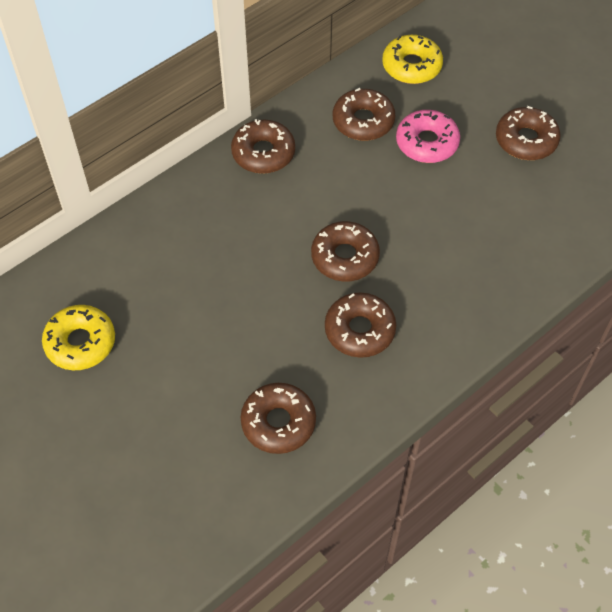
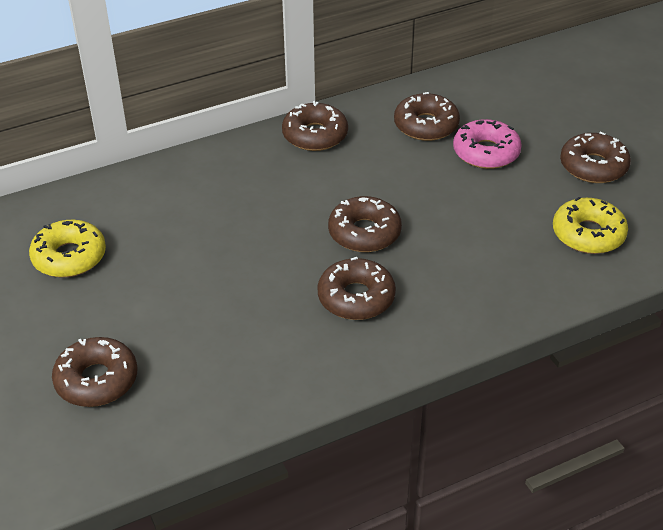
camera: 15 degrees right, 15 degrees down
brown donut [241,383,316,454] -> brown donut moved to [52,337,137,407]
yellow donut [382,35,443,84] -> yellow donut moved to [553,197,628,254]

